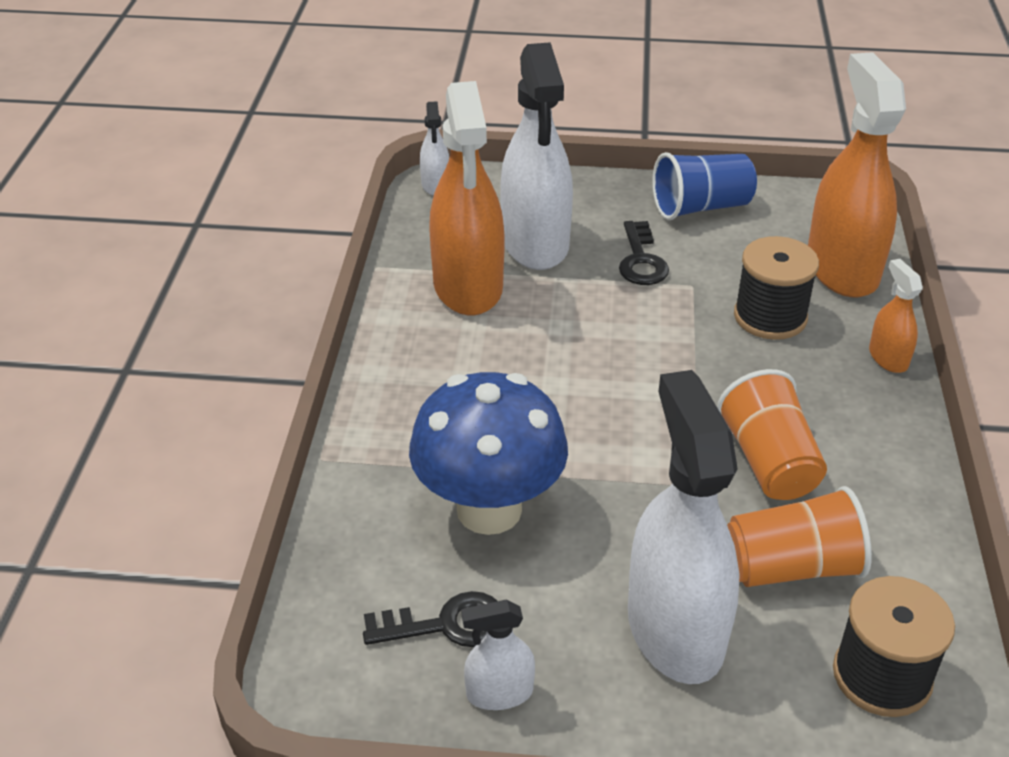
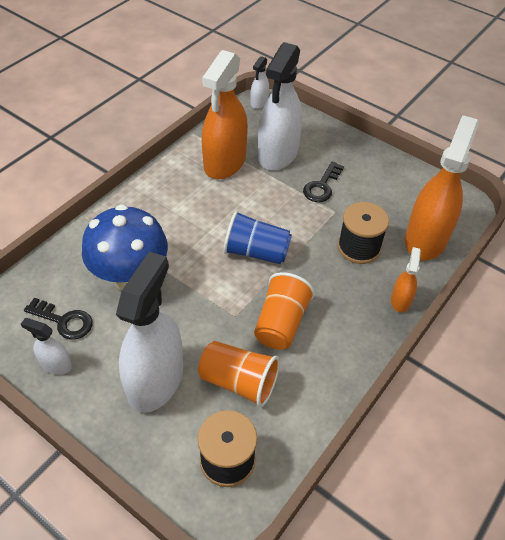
camera: 30 degrees right, 10 degrees up
blue cup [652,152,757,220] -> blue cup moved to [224,211,292,264]

